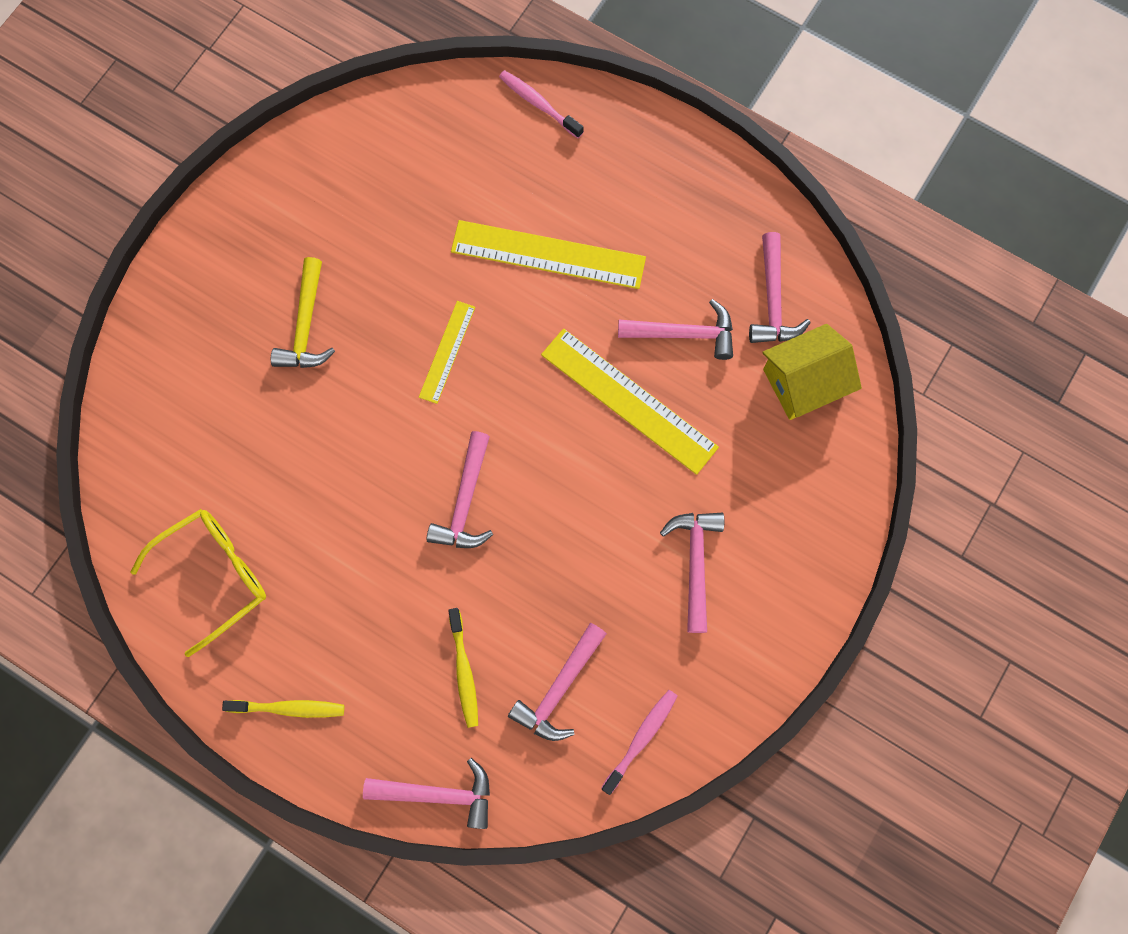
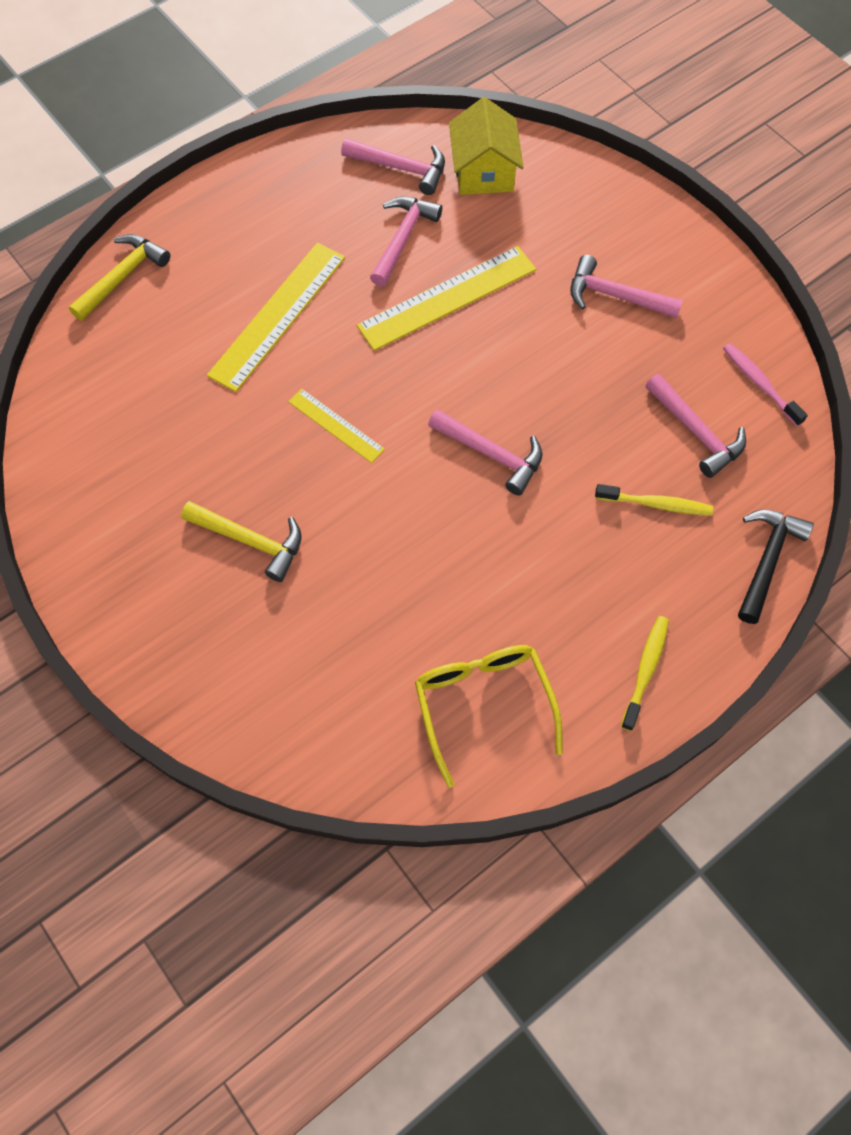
camera: 70 degrees left, 10 degrees down
pink hammer [363,758,490,829] -> black hammer [738,510,814,624]
pink toothbrush [499,70,584,138] -> yellow hammer [69,234,170,321]

